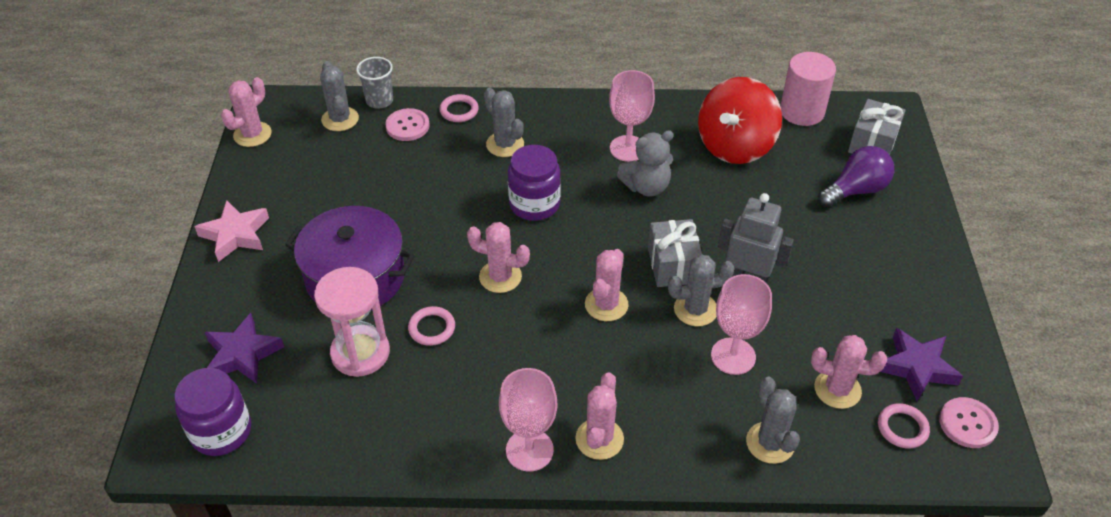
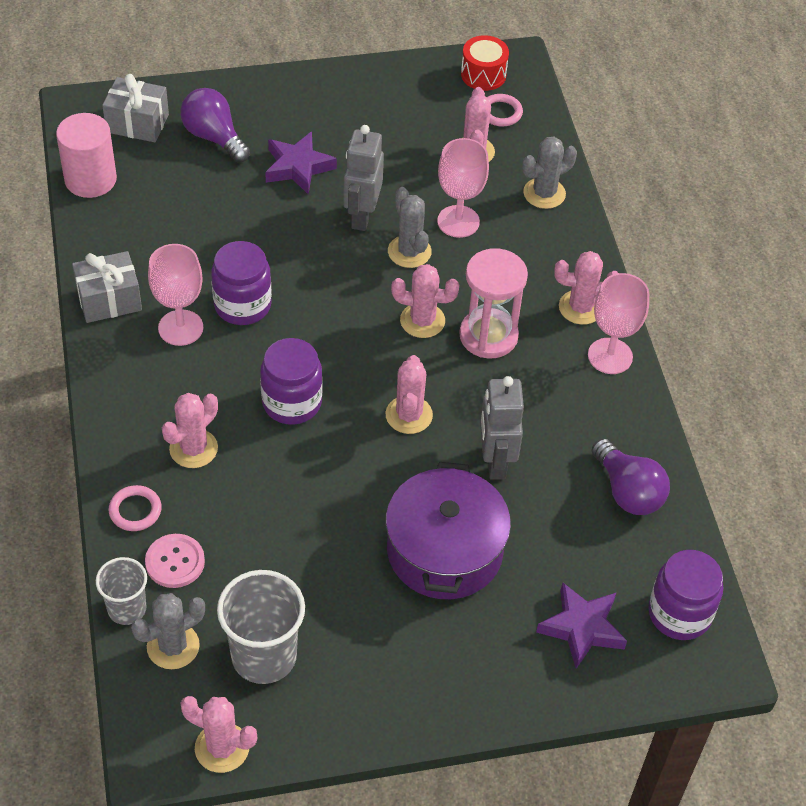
camera: 105 degrees left, 5 degrees up
pink star [194,200,269,262] -> none
pink hourglass [314,267,390,377] -> pink hourglass moved to [459,248,528,358]
pink ring [408,306,455,346] -> grey robot [480,376,524,480]
grey cactus [484,88,524,157] -> pink cactus [162,393,218,468]
grey teddy bear [617,130,674,197] -> purple jar [211,241,272,325]
grey gift [648,219,702,287] -> grey gift moved to [72,251,142,323]
red spinning top [698,77,782,164] -> none
purple star [880,328,963,401] -> purple star moved to [265,131,337,194]
pink button [939,397,999,448] -> red drum [461,35,509,91]
none -> grey cup [217,570,305,684]
none -> purple light bulb [591,439,670,515]

